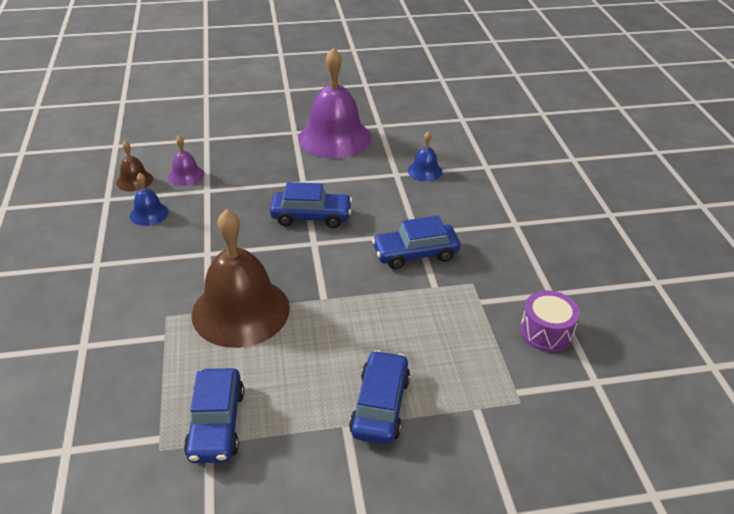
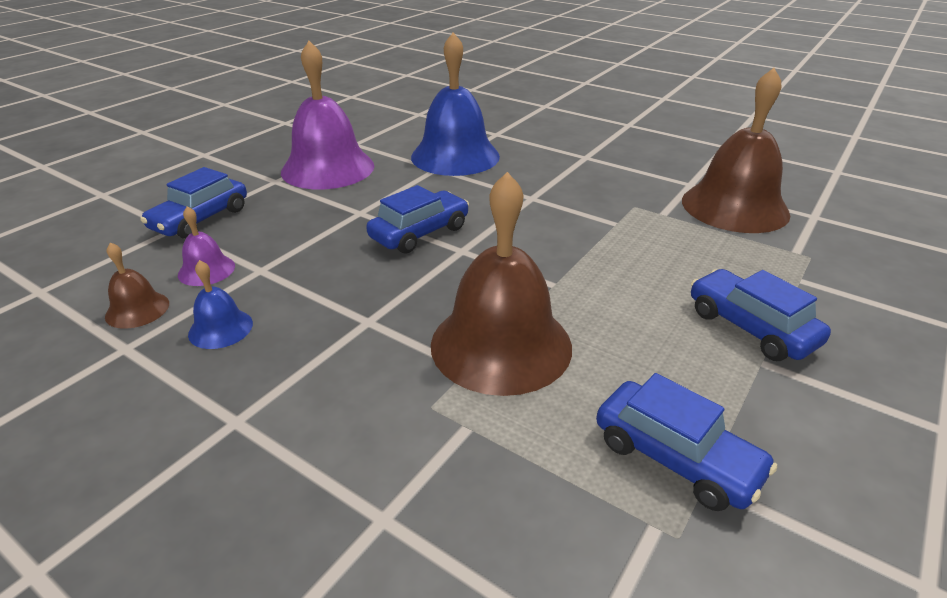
camera: 45 degrees left, 5 degrees down
blue car [372,216,460,269] -> blue car moved to [140,167,247,239]
blue bell [408,131,442,181] -> blue bell [411,32,500,176], size x2.22
purple drum [520,290,580,352] -> brown bell [682,68,790,233]

